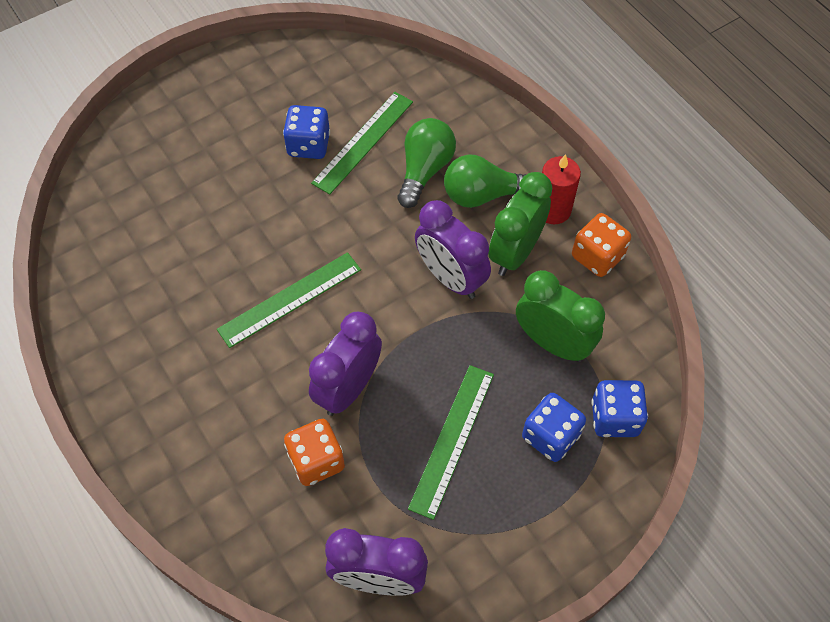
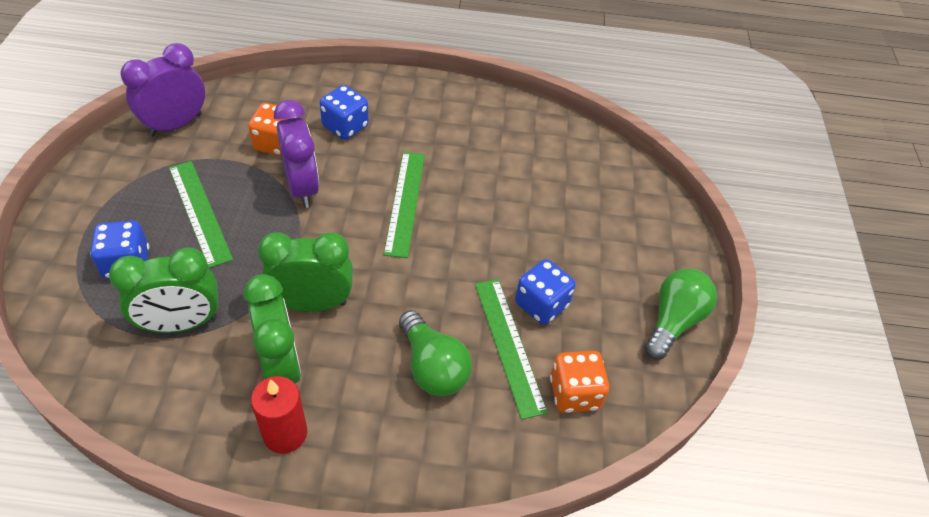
camera: 125 degrees right, 10 degrees down
purple clock [415,200,491,299] -> green clock [258,232,353,312]
green light bulb [444,155,527,208] -> green light bulb moved to [645,268,717,359]
orange dice [572,213,631,277] -> orange dice moved to [550,351,609,413]
blue dice [591,380,648,437] -> blue dice moved to [320,85,369,140]

